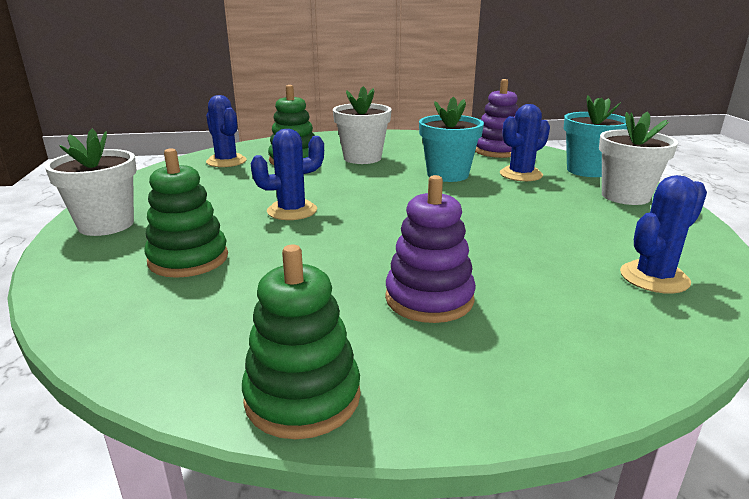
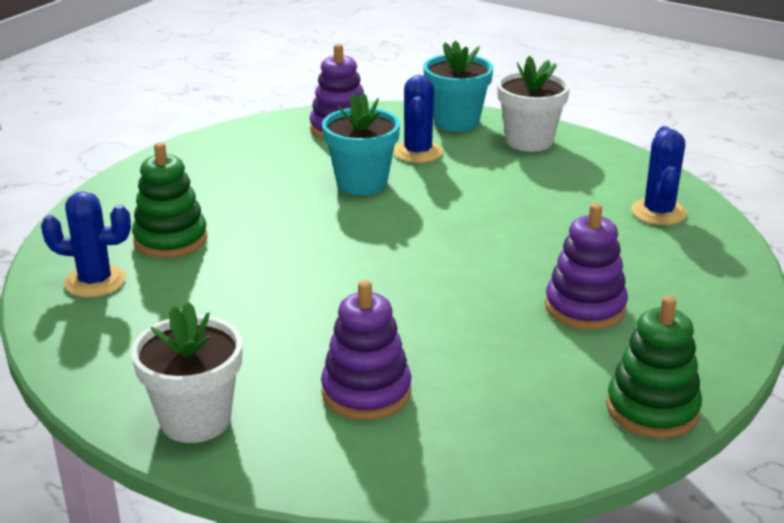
camera: 50 degrees left, 5 degrees up
green stacking toy [144,148,228,278] -> purple stacking toy [321,280,411,420]
blue cactus [251,129,324,220] -> none
white flower pot [333,86,392,164] -> none

